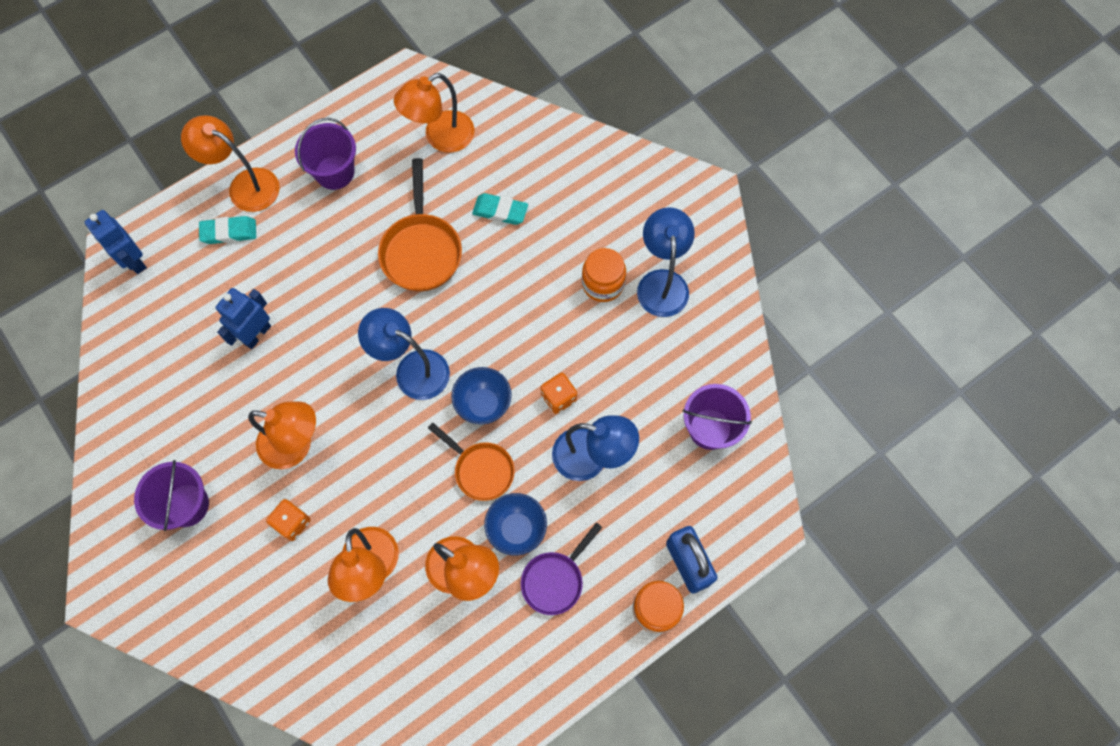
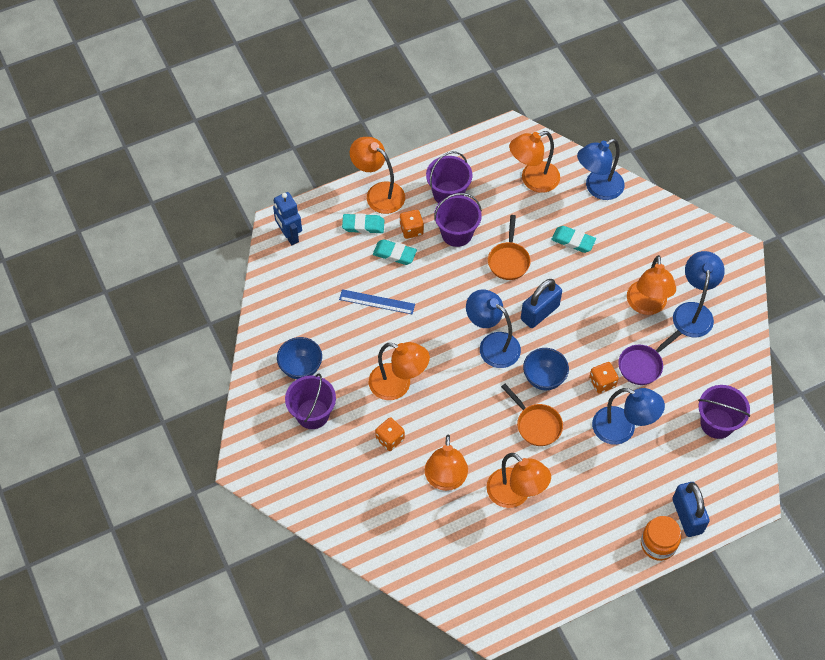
camera: 10 degrees right, 10 degrees down
blue robot [216,288,271,349] -> blue ruler [339,289,415,314]
orange pan [378,158,462,291] -> orange pan [488,215,531,280], size x0.66
blue bowl [484,493,547,556] -> blue bowl moved to [277,337,322,379]
purple pan [521,522,603,615] -> purple pan moved to [618,330,681,385]
orange jar [582,248,626,302] -> orange lamp [627,255,676,315]
none -> turquoise eraser [373,239,417,265]
none -> orange dice [400,210,424,239]
none -> purple bucket [434,193,482,247]
none -> blue padlock [521,279,562,328]
none -> blue lamp [577,139,625,200]

